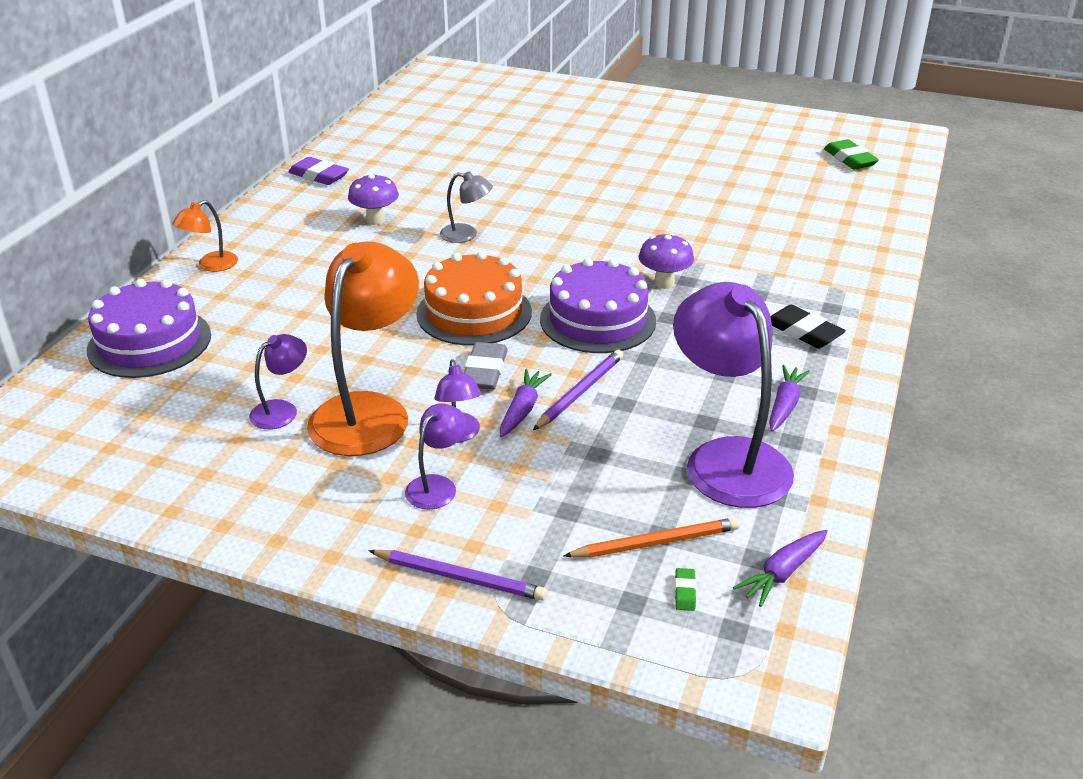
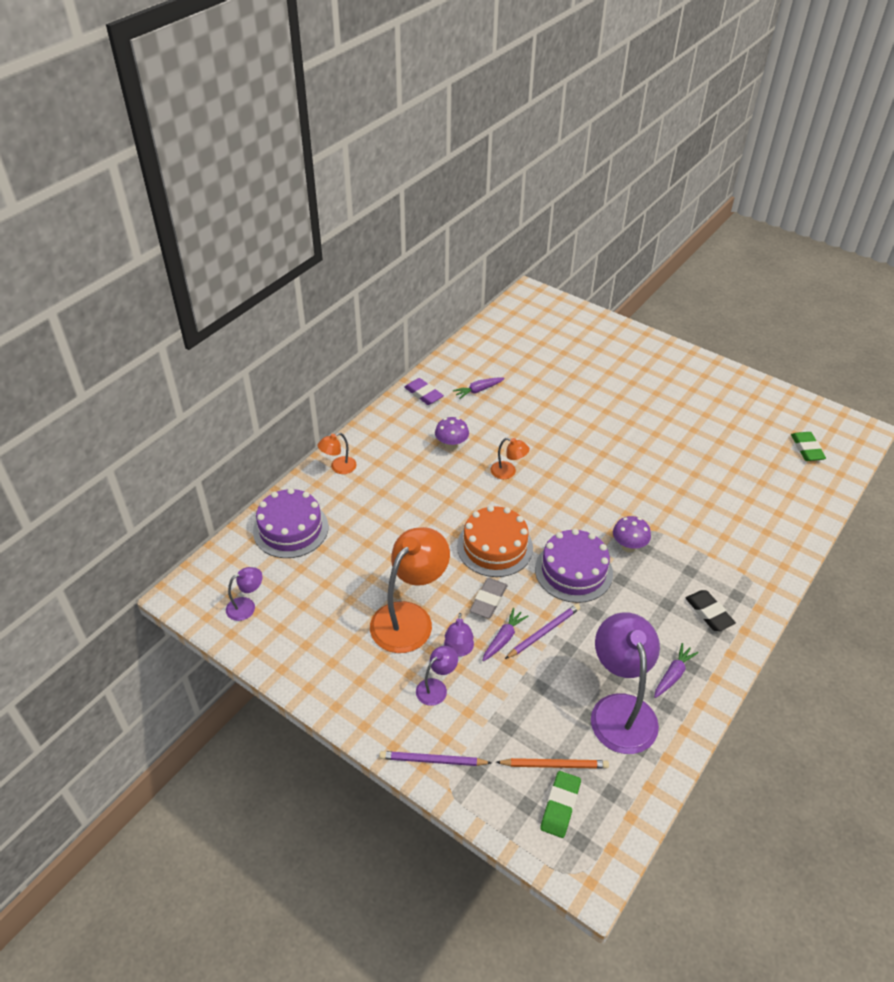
camera: 15 degrees right, 10 degrees up
purple lamp [249,334,307,429] -> purple lamp moved to [226,567,263,621]
purple pencil [368,550,547,601] -> purple pencil turned 150 degrees clockwise [379,751,491,766]
grey lamp [440,171,493,243] -> orange lamp [491,438,530,479]
green eraser [675,568,696,611] -> green eraser [540,771,581,838], size x2.12
purple carrot [733,530,828,607] -> purple carrot moved to [453,377,505,399]

